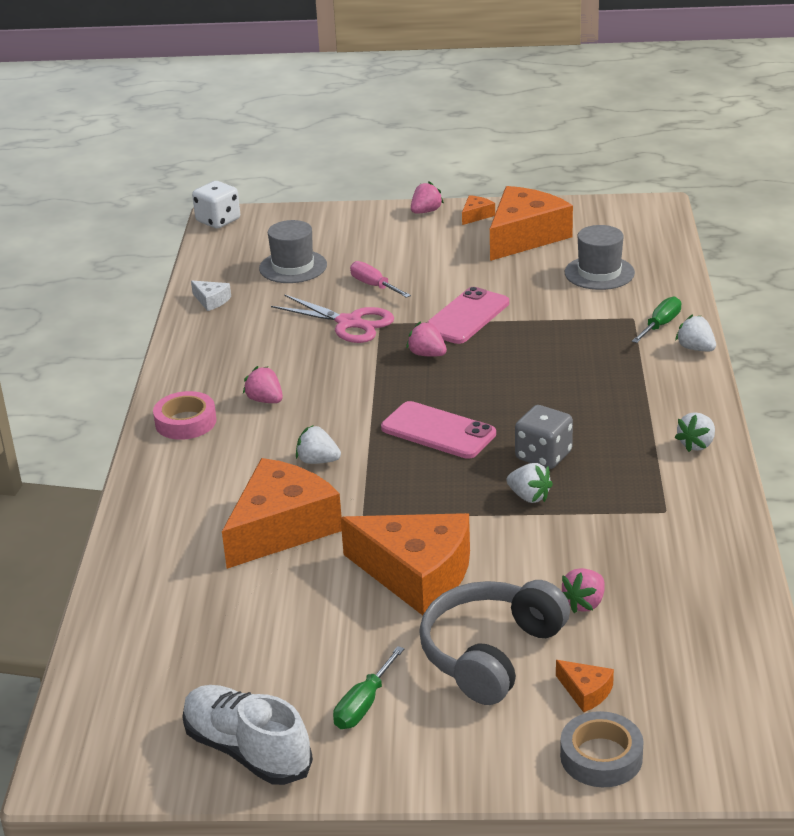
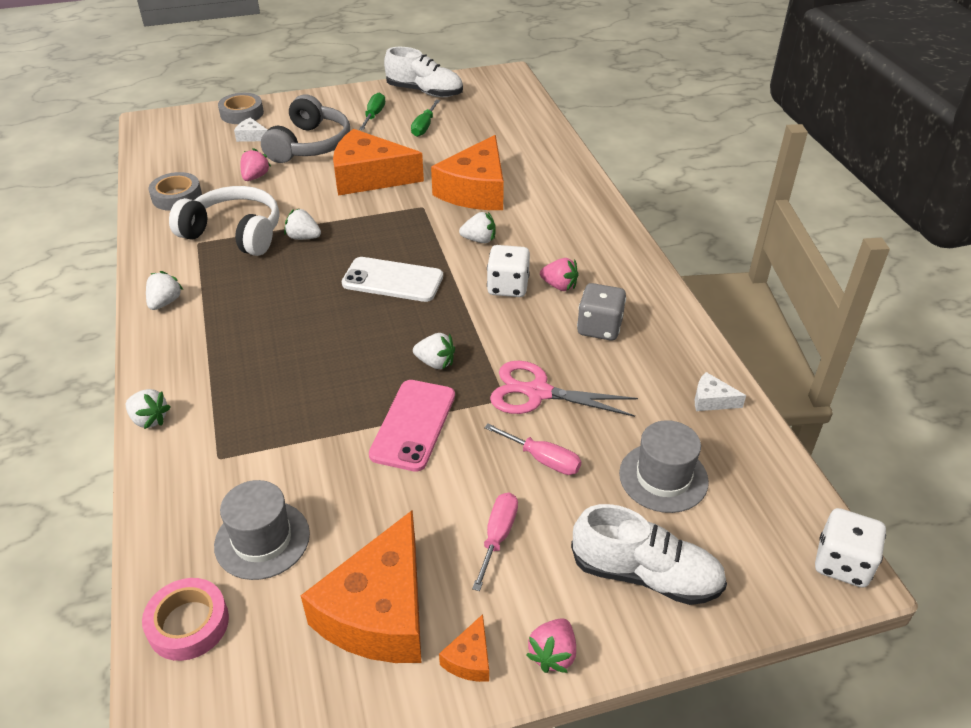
camera: 160 degrees right, 10 degrees up
pink tape [153,391,216,440] -> pink tape moved to [142,578,229,661]
pink phone [381,401,496,459] -> white phone [342,257,443,302]
pink strawberry [406,321,447,357] -> white strawberry [413,333,455,370]
grey dice [515,405,573,469] -> grey dice moved to [577,283,626,341]
orange cheese [556,660,614,713] -> white cheese [234,118,267,142]
green screwdriver [632,296,681,343] -> green screwdriver moved to [411,100,440,137]
none -> grey tape [149,172,202,211]
none -> white headphones [169,186,279,256]
none -> pink screwdriver [472,493,518,591]
none -> white dice [487,245,530,297]
none -> white shoe [571,504,727,605]

